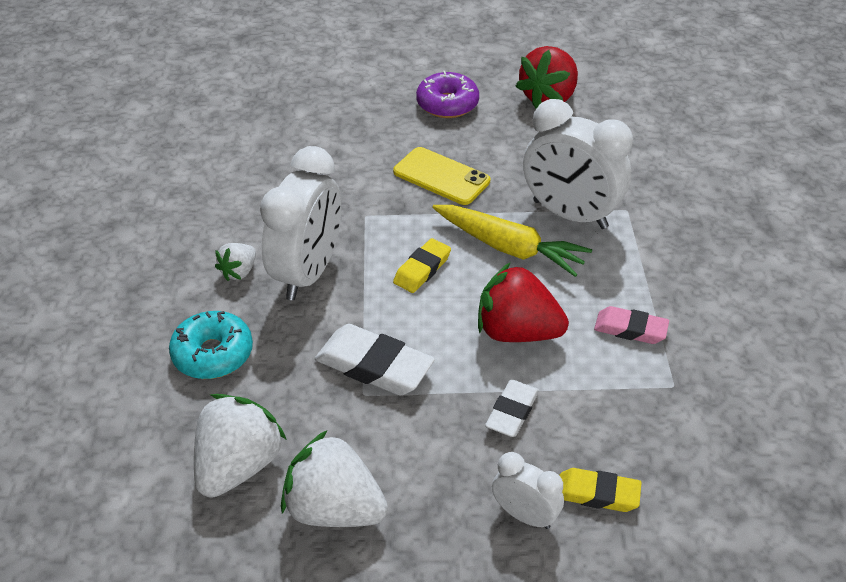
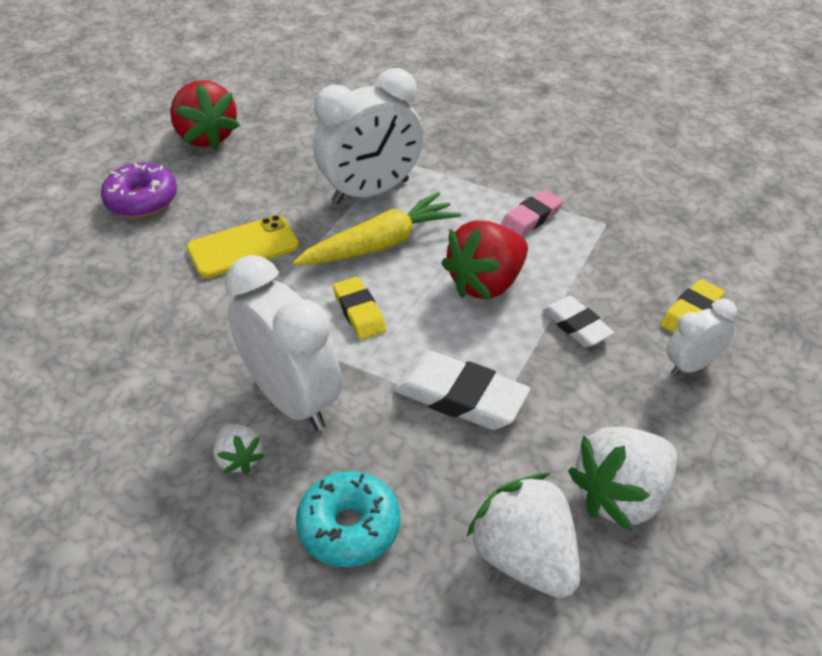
camera: 60 degrees left, 0 degrees up
white eraser [315,324,435,396] -> white eraser turned 60 degrees clockwise [394,351,530,430]

